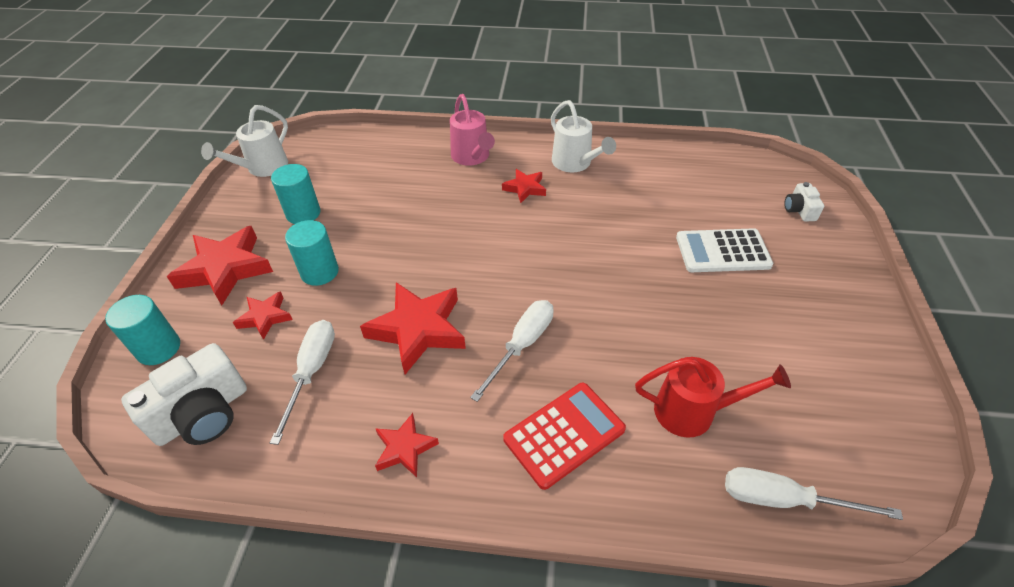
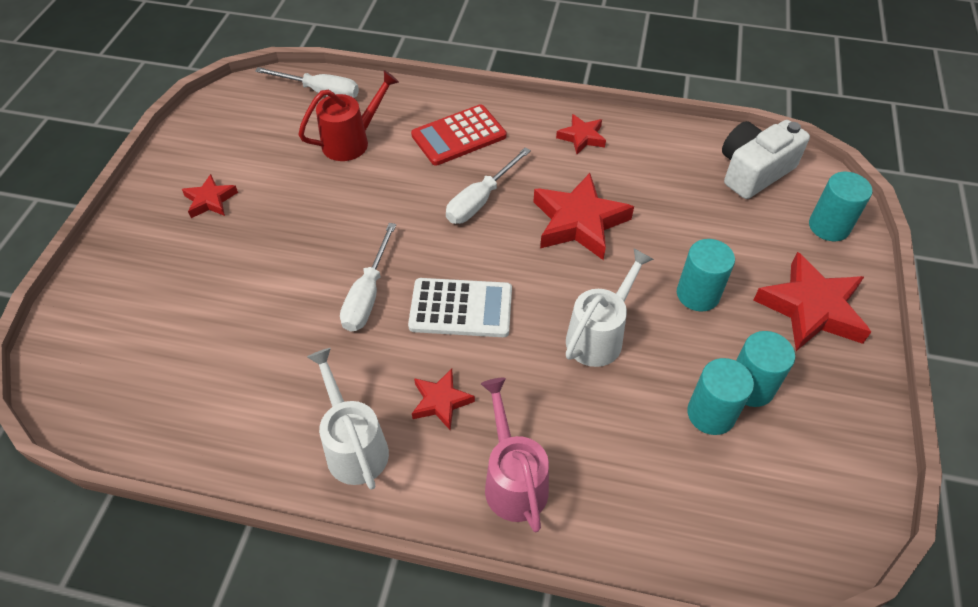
camera: 175 degrees left, 5 degrees up
white watering can [201,105,288,177] -> white watering can moved to [566,249,654,367]
red star [233,291,293,340] -> red star moved to [182,174,238,218]
white screwdriver [270,320,335,445] -> white screwdriver moved to [340,223,396,332]
red watering can [635,357,791,438] -> red watering can turned 135 degrees clockwise [298,70,399,161]
white calculator [676,228,773,272] -> white calculator moved to [408,278,512,337]
white camera [784,182,824,222] -> none
none -> turquoise cylinder [687,358,754,435]

